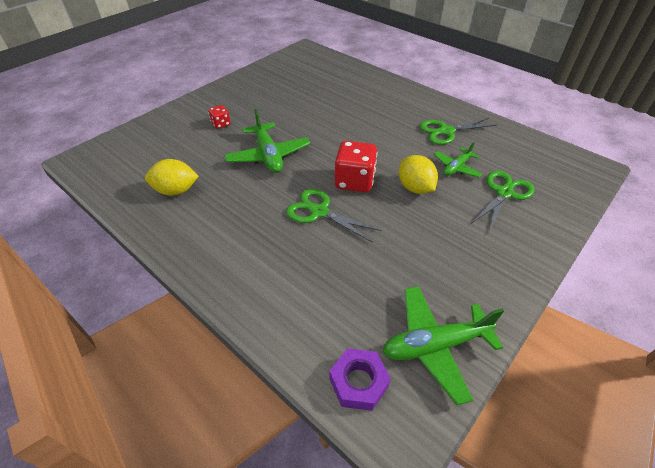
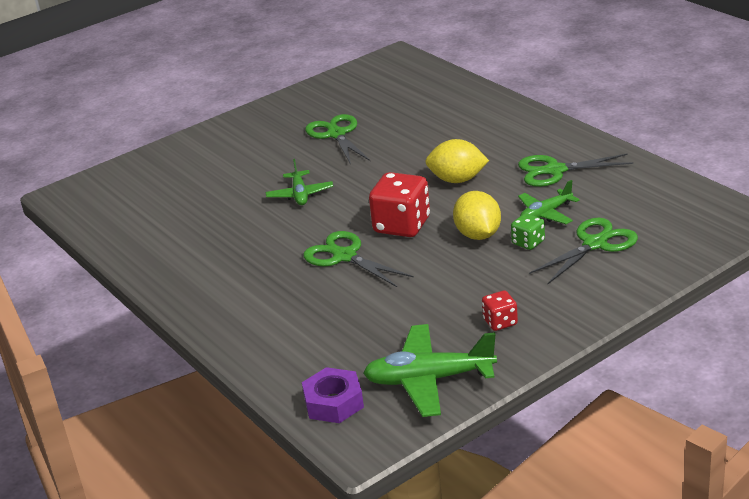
camera: 15 degrees right, 15 degrees down
yellow lemon [145,159,199,196] -> yellow lemon moved to [425,139,489,183]
red dice [208,105,231,129] -> red dice moved to [482,290,518,331]
green plane [225,109,310,173] -> green plane [266,159,333,205], size x0.60
none -> green scissors [305,114,370,165]
none -> green dice [511,213,545,250]

